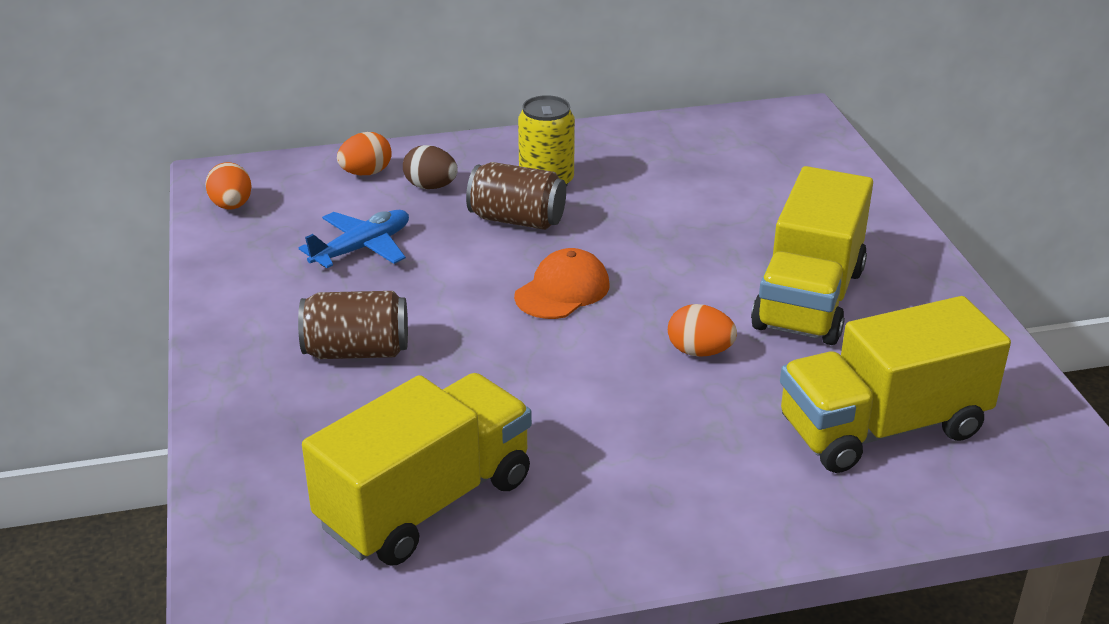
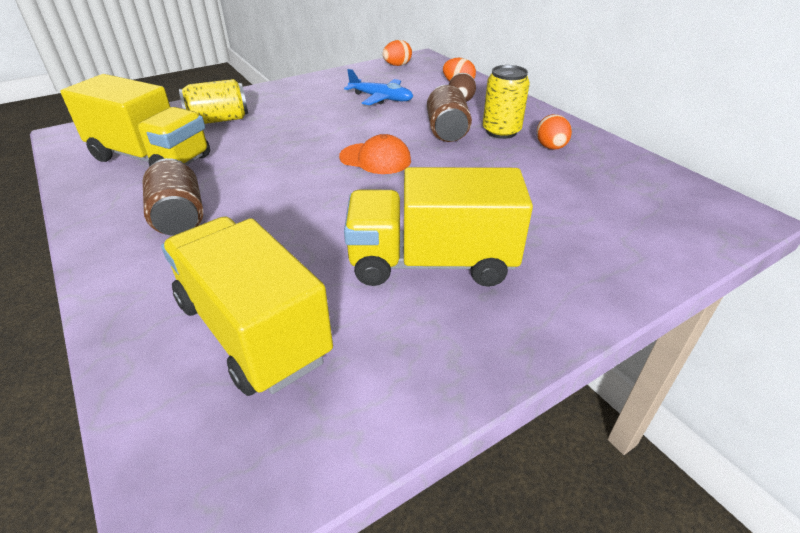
camera: 70 degrees right, 5 degrees up
brown can [298,291,408,359] -> brown can moved to [143,158,203,236]
orange egg [668,304,737,357] -> orange egg moved to [537,114,572,150]
none -> yellow can [179,79,248,124]

